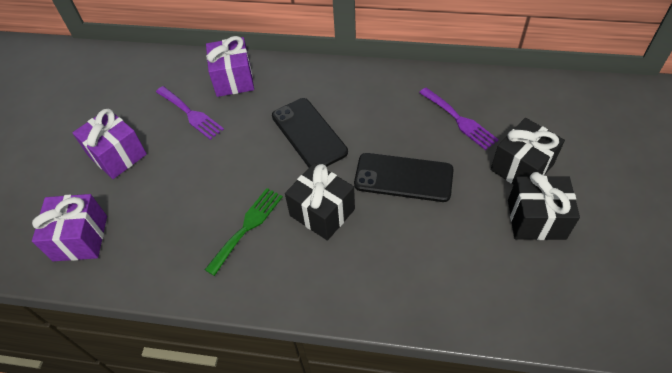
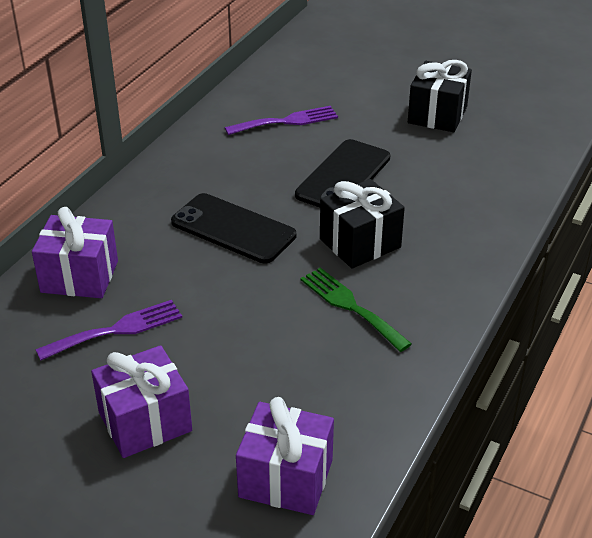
camera: 75 degrees left, 15 degrees down
black phone [272,98,348,167] -> black phone turned 45 degrees clockwise [171,193,296,263]
black gift [491,118,565,185] -> none

